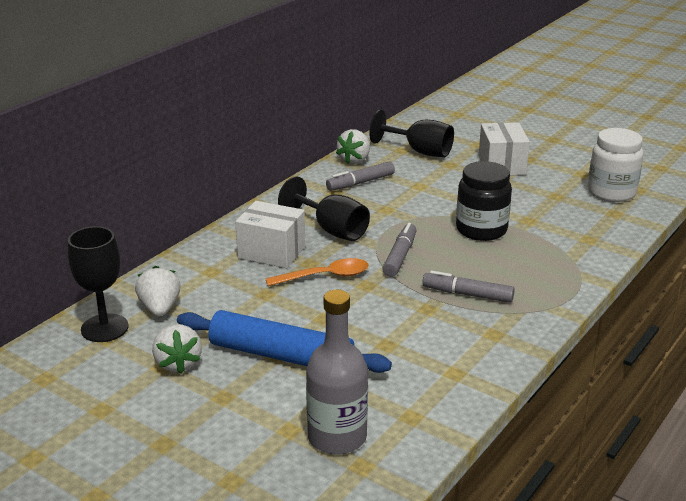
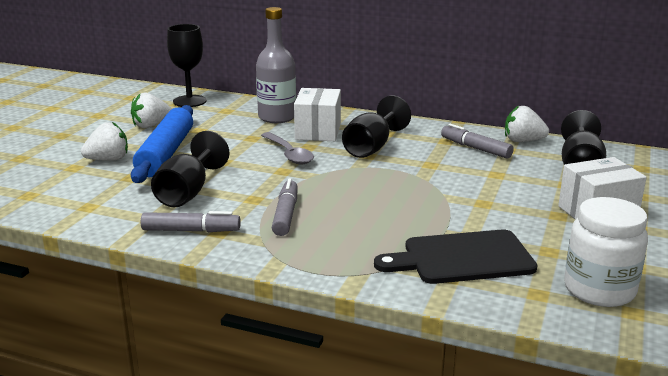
camera: 75 degrees right, 5 degrees down
white strawberry [135,266,181,316] -> white strawberry moved to [81,122,128,161]
orange spoon [265,258,369,286] -> grey spoon [261,132,314,165]
grey bottle [306,290,368,455] -> grey bottle moved to [256,7,296,123]
grey marker [382,223,417,277] -> grey marker moved to [141,211,241,232]
black jar [456,161,512,241] -> none
none -> black goblet [151,131,229,207]
none -> black cutting board [374,230,537,284]

